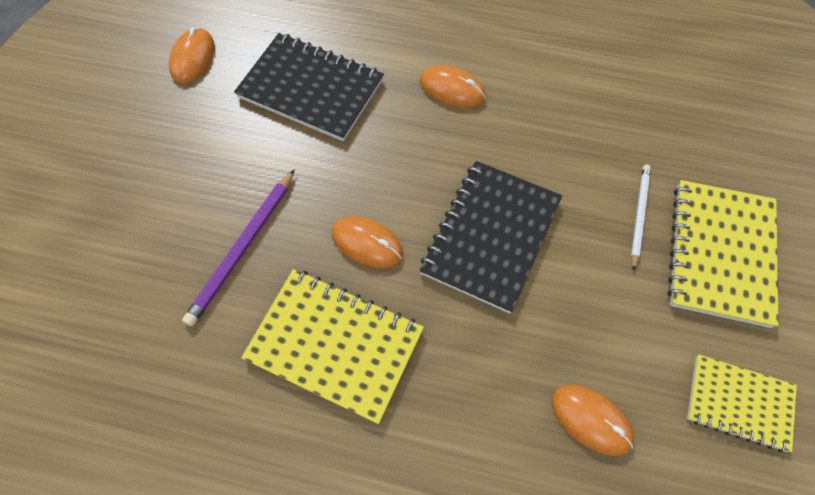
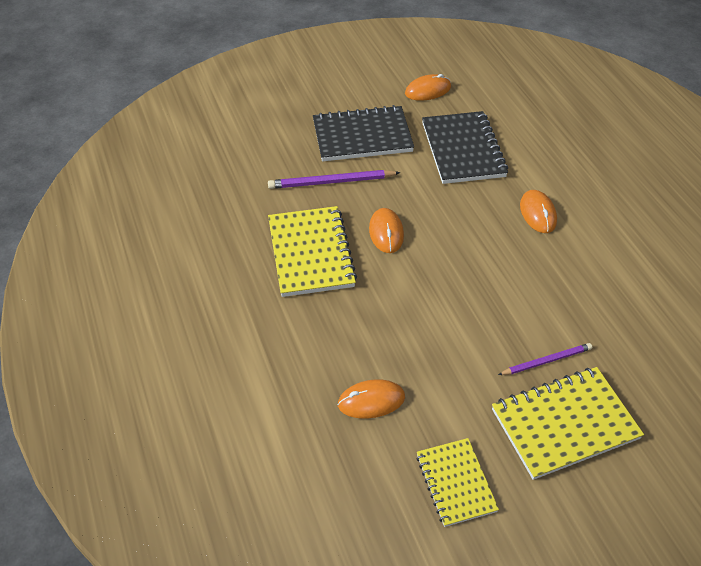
camera: 55 degrees right, 15 degrees down
black notebook [420,161,562,314] -> black notebook moved to [313,105,414,162]
orange mouse [551,385,634,456] -> orange mouse turned 75 degrees clockwise [337,379,405,419]
white pencil [631,165,651,271] -> purple pencil [498,343,592,375]

